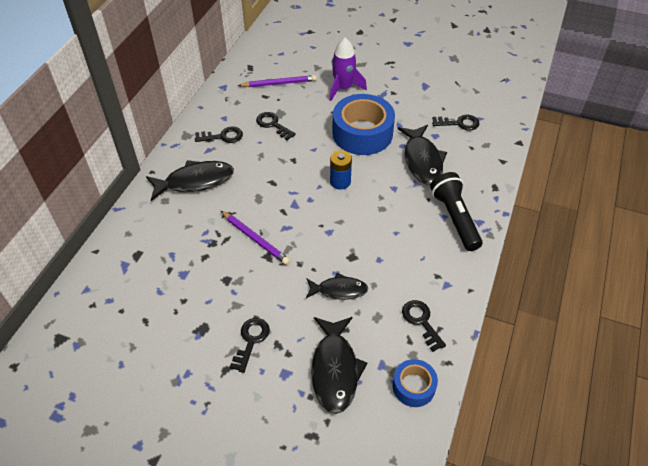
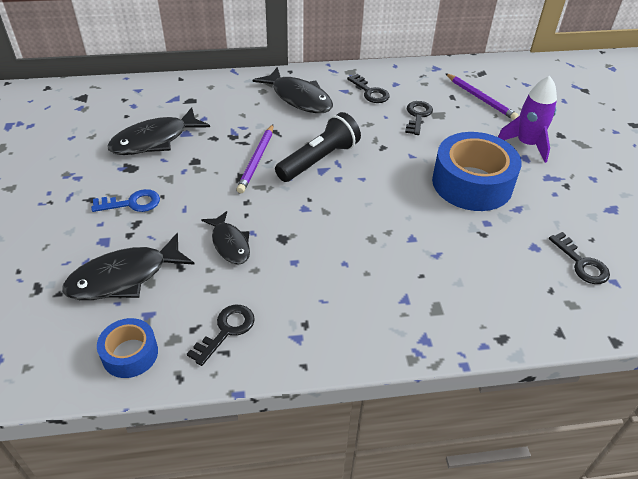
camera: 60 degrees right, 5 degrees down
black key [230,318,270,373] -> blue key [91,189,160,212]
blue battery [330,150,352,190] -> none
black fish [398,125,447,185] -> black fish moved to [107,107,210,155]
black flashlight [430,172,483,251] -> black flashlight moved to [275,112,361,182]

